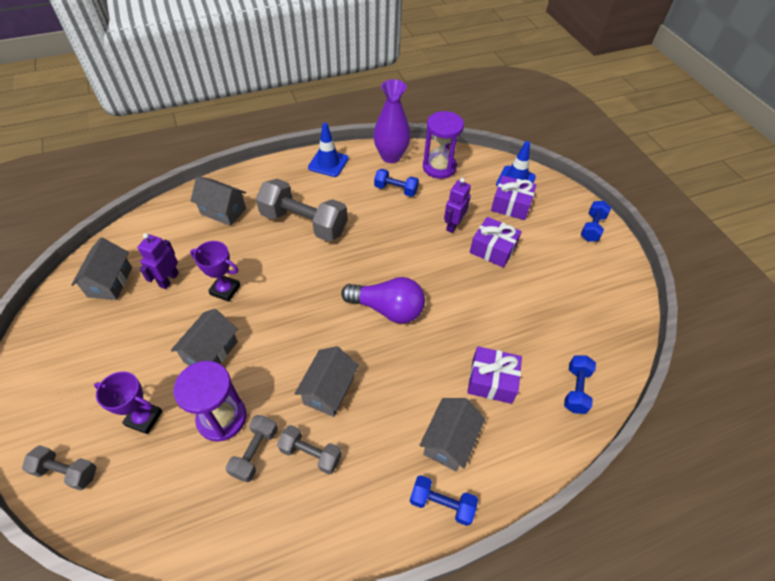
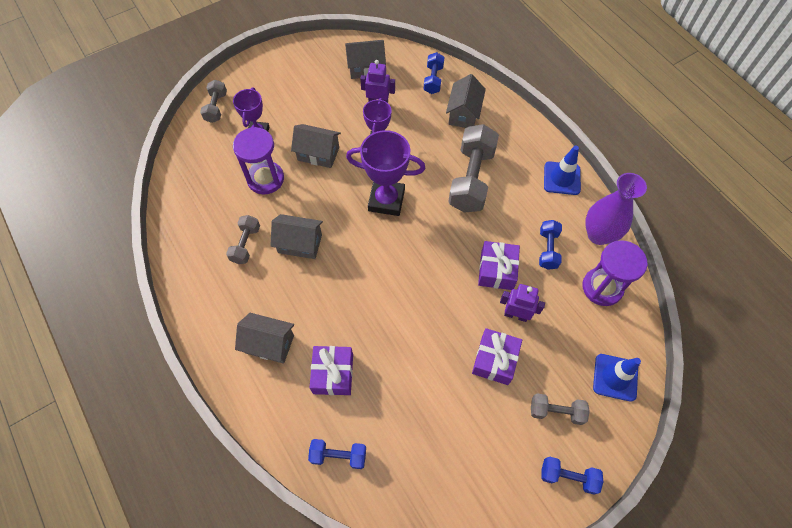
camera: 80 degrees right, 10 degrees up
grey dumbbell [226,415,278,482] -> grey dumbbell moved to [531,393,590,425]
purple light bulb [341,277,425,324] -> none
blue dumbbell [410,475,478,526] -> blue dumbbell moved to [423,52,444,94]
purple gift [491,175,536,220] -> purple gift moved to [478,241,520,290]
none -> purple trophy [346,130,425,216]

